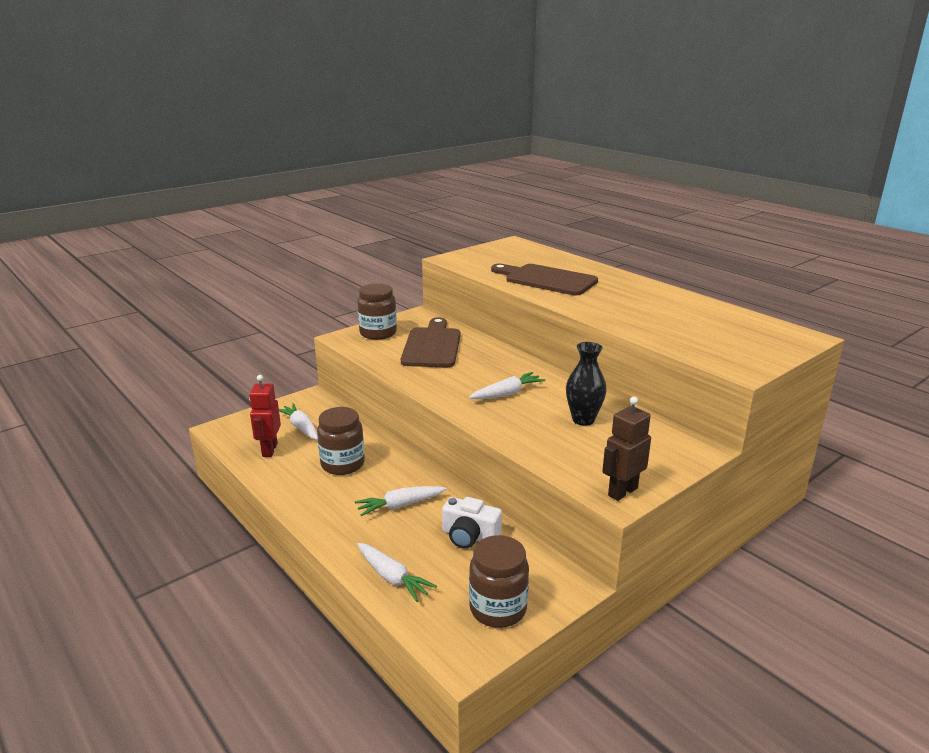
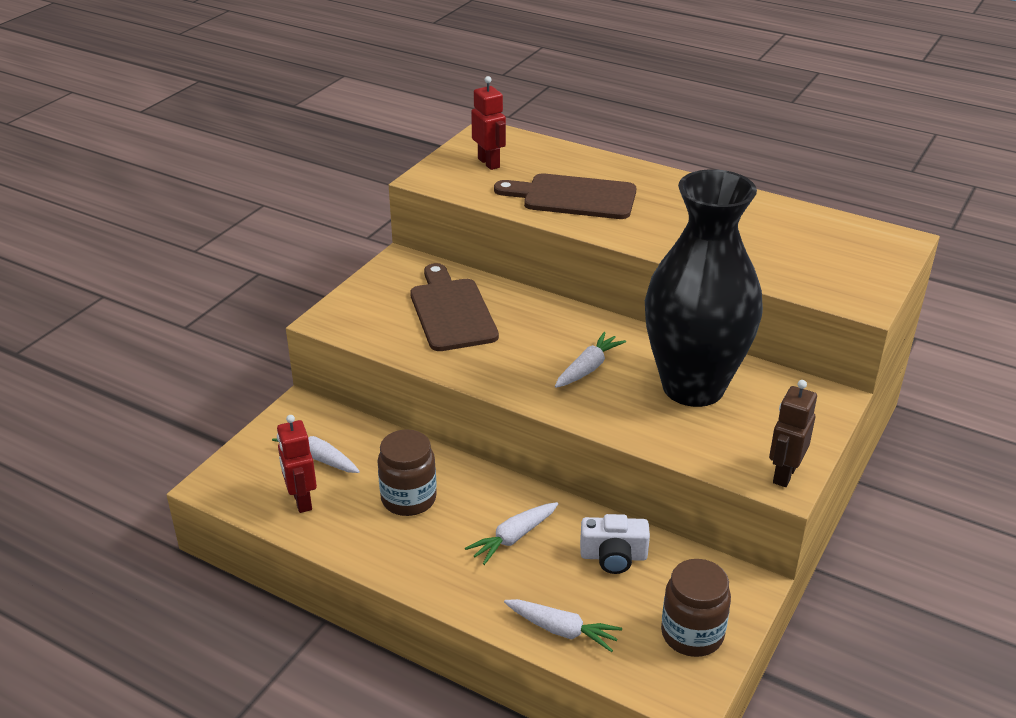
camera: 20 degrees left, 10 degrees up
brown jar [357,283,397,340] -> none
black vase [566,342,607,426] -> black vase [645,169,763,407], size x2.38
none -> red robot [471,76,506,170]

